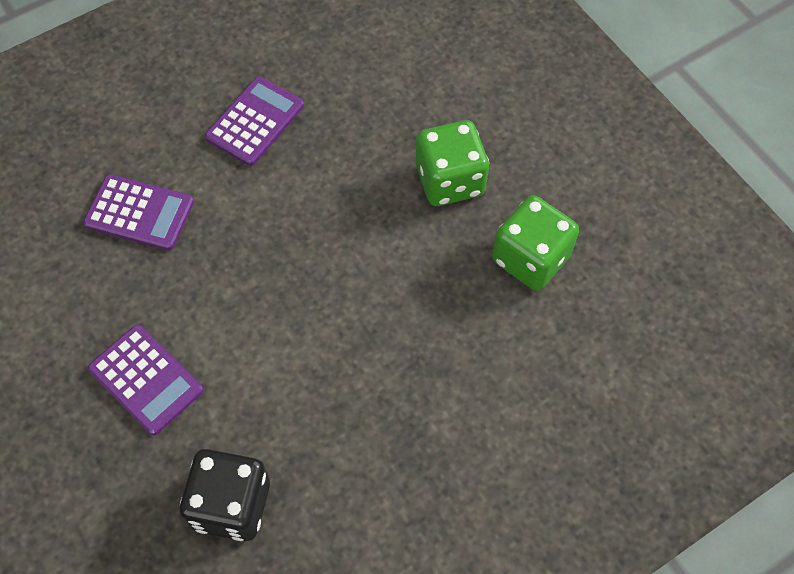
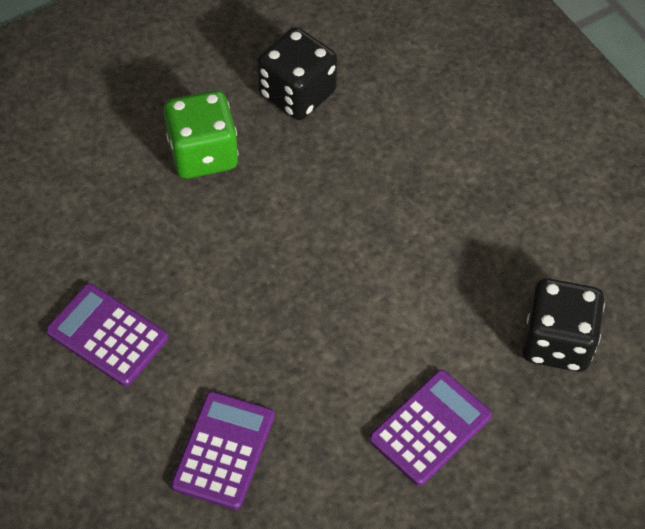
camera: 90 degrees left, 5 degrees down
green dice [492,195,579,291] -> black dice [257,27,337,120]

